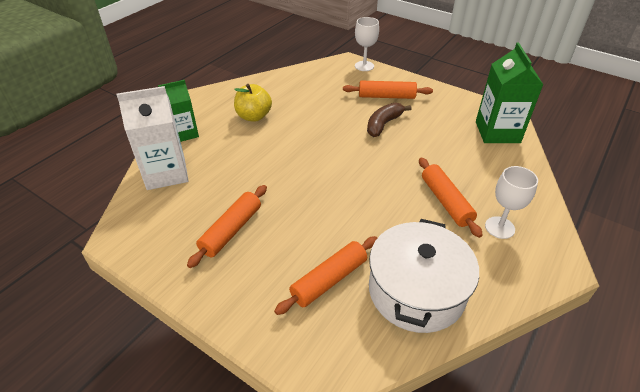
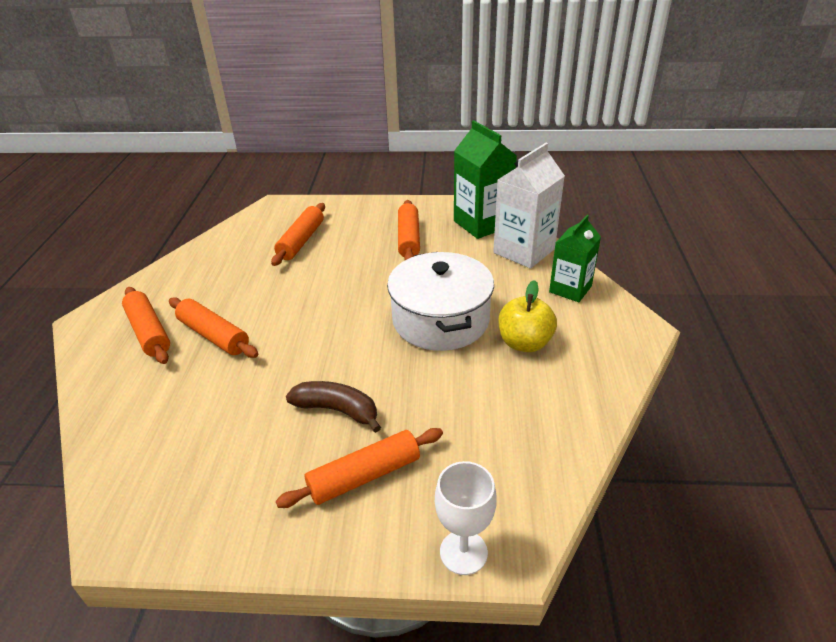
camera: 150 degrees right, 5 degrees down
brown banana [367,103,411,137] -> brown banana turned 75 degrees counterclockwise [286,381,381,433]
white pot [369,219,479,333] -> white pot moved to [387,252,494,351]
green carton [476,42,543,143] -> green carton moved to [454,120,517,239]
white goblet [485,166,538,239] -> orange rolling pin [122,287,170,364]

